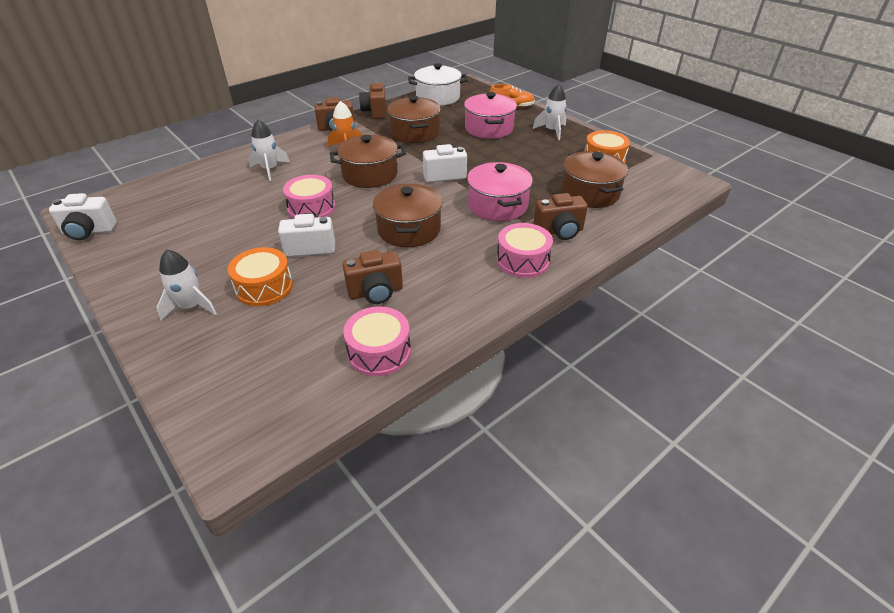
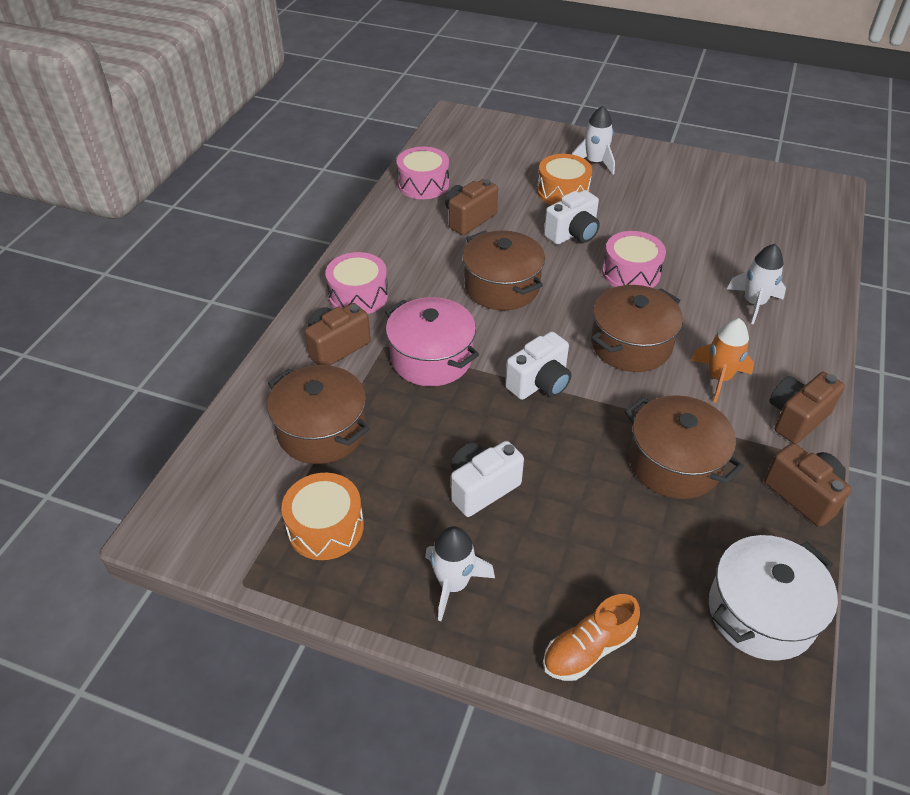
camera: 150 degrees right, 5 degrees up
white camera [49,193,117,240] -> white camera moved to [451,441,524,517]
pink pot [464,92,517,139] -> none

